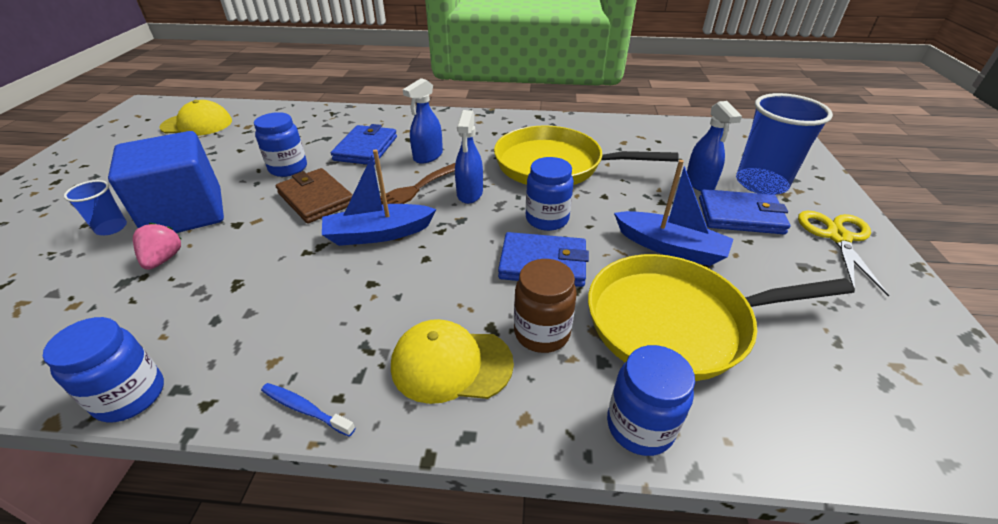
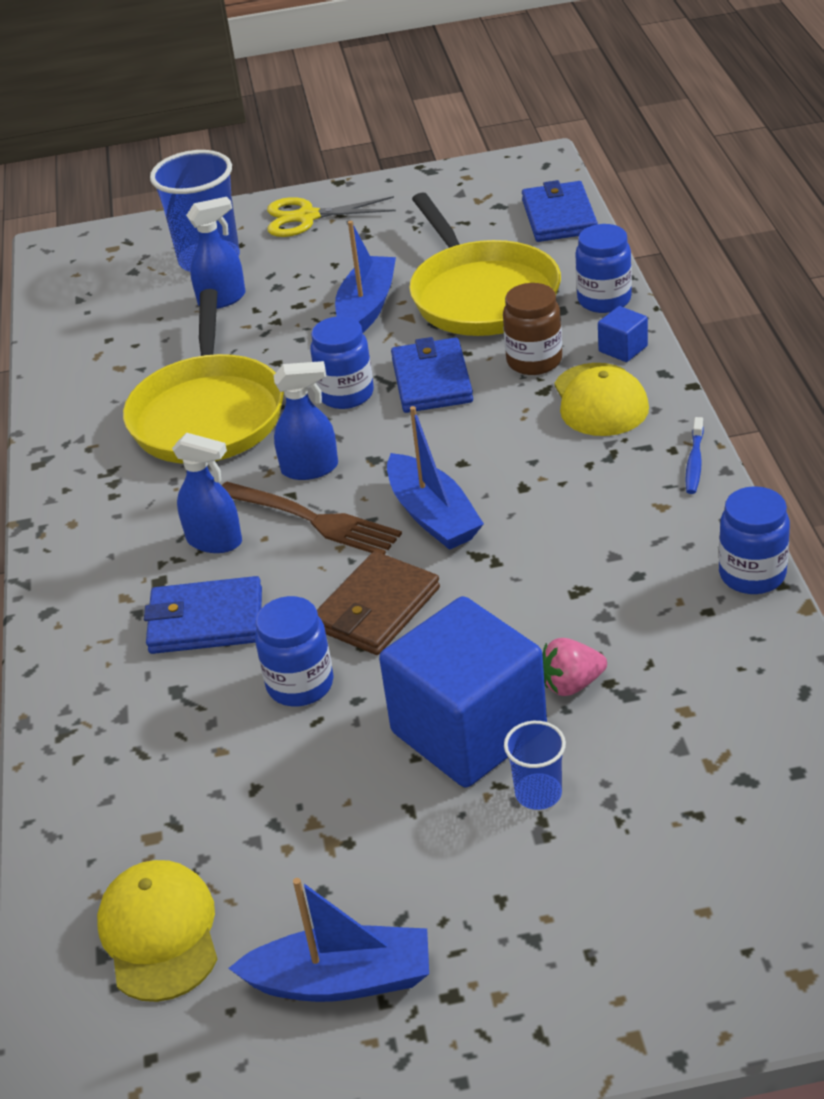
camera: 100 degrees left, 0 degrees up
blue wallet [699,189,790,234] -> blue wallet moved to [522,180,598,242]
none -> blue boat [228,878,429,1002]
none -> blue cube [598,306,648,362]

